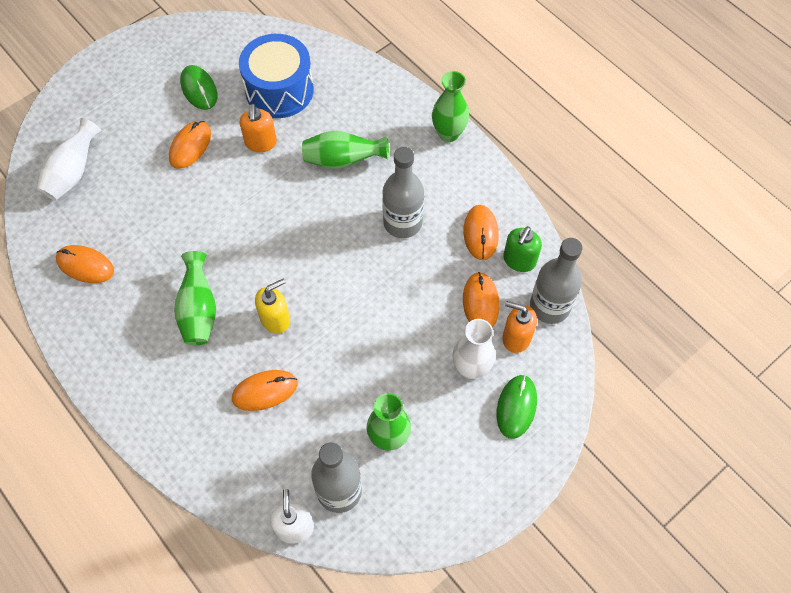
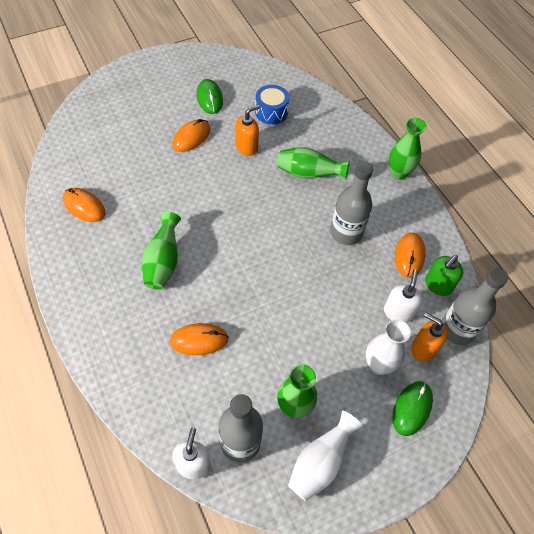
camera: 10 degrees right, 5 degrees down
white vase [37,118,102,201] -> white vase moved to [288,411,362,501]
blue drum [239,34,314,118] -> blue drum [255,85,289,125], size x0.60
orange soap dispenser [240,104,277,152] -> orange soap dispenser turned 135 degrees counterclockwise [235,105,261,156]
yellow soap dispenser [255,279,290,334] -> none
orange mouse [463,272,499,328] -> white soap dispenser [384,269,422,323]

